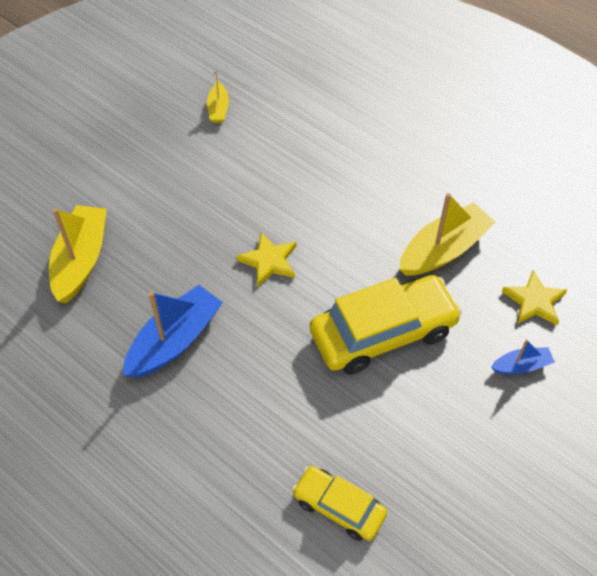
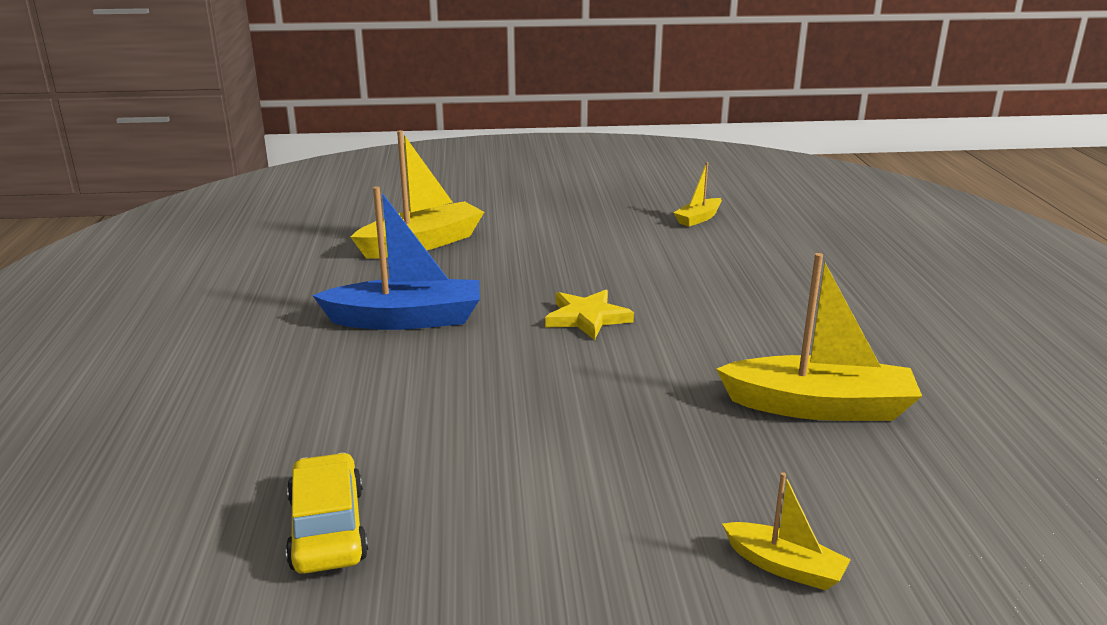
camera: 45 degrees right, 30 degrees down
yellow car [310,275,462,375] -> none
blue boat [491,339,555,374] -> yellow boat [722,472,851,591]
yellow star [502,270,567,326] -> none

